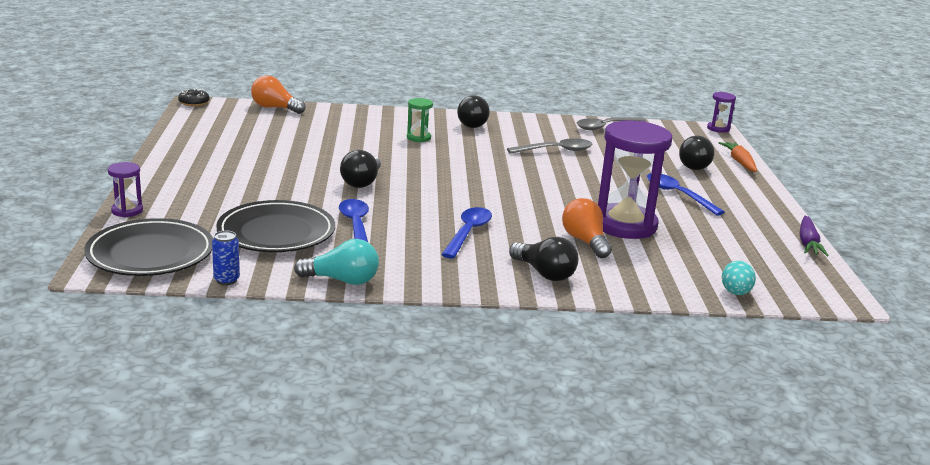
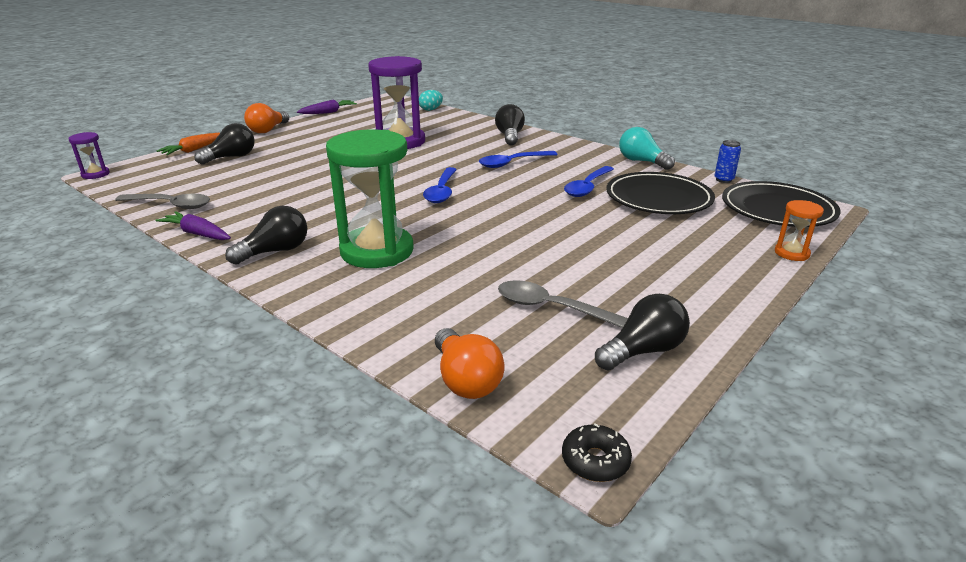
camera: 135 degrees left, 5 degrees up
purple hourglass [108,162,143,217] -> orange hourglass [775,200,824,261]
black light bulb [340,150,381,188] -> black light bulb moved to [595,294,690,370]
green hourglass [407,98,433,142] -> green hourglass [326,129,414,268], size x2.23
grey spoon [507,138,592,154] -> grey spoon moved to [498,280,628,328]
orange light bulb [562,198,612,258] -> orange light bulb moved to [244,103,289,133]
blue spoon [647,173,724,215] -> blue spoon moved to [423,167,457,203]
none -> purple carrot [156,212,231,240]

